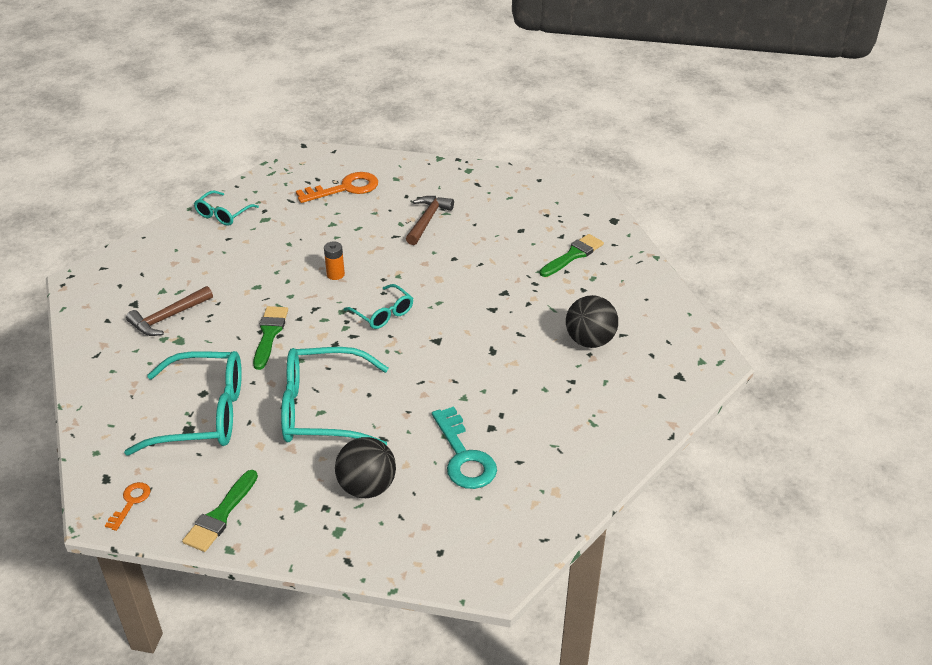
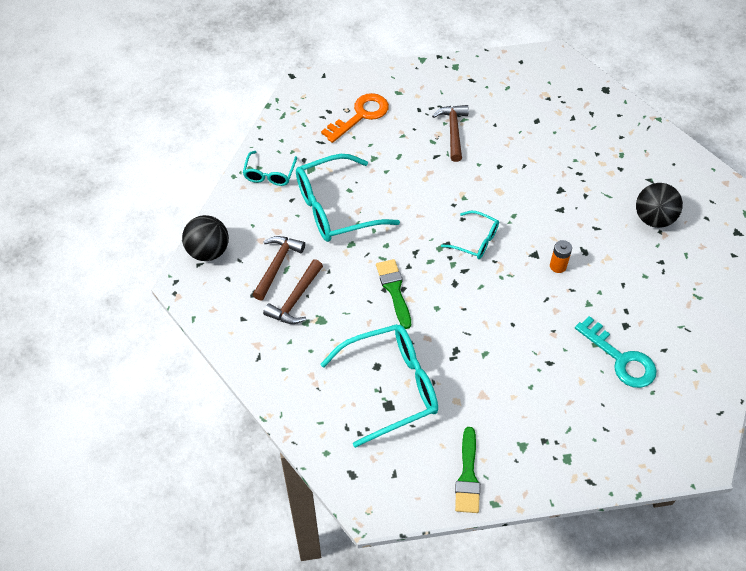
camera: 20 degrees left, 15 degrees up
orange key [105,482,151,531] -> none
turquoise glasses [281,347,389,445] -> turquoise glasses moved to [296,154,400,242]
orange battery [324,241,345,280] -> orange battery moved to [550,240,572,273]
black ball [335,437,396,498] -> black ball moved to [182,215,229,261]
green brush [540,234,604,277] -> none
none -> brown hammer [252,236,305,301]

